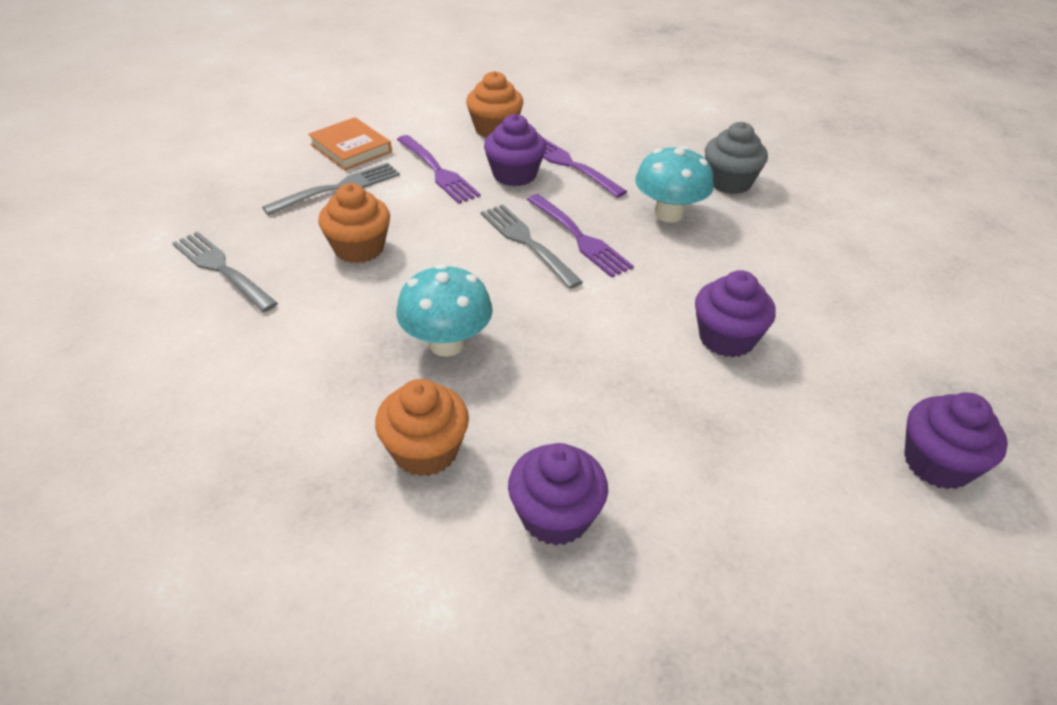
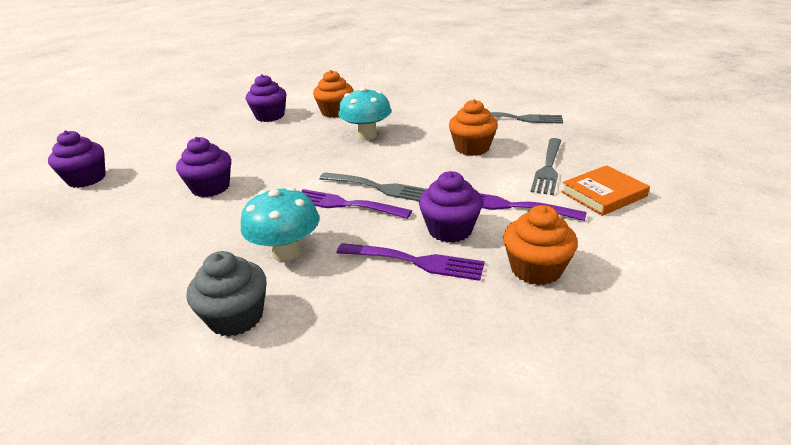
camera: 150 degrees right, 10 degrees down
orange book [308,117,392,171] -> orange book turned 45 degrees counterclockwise [561,165,650,216]

